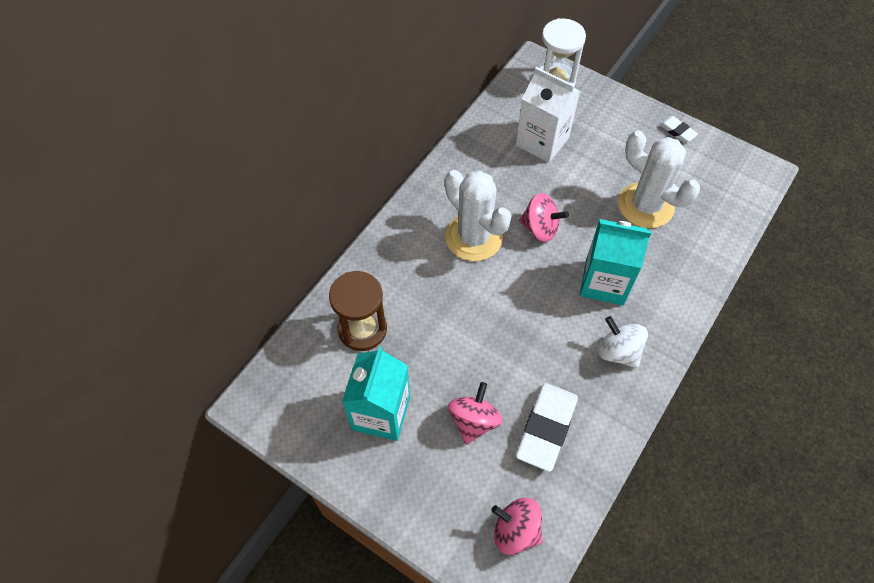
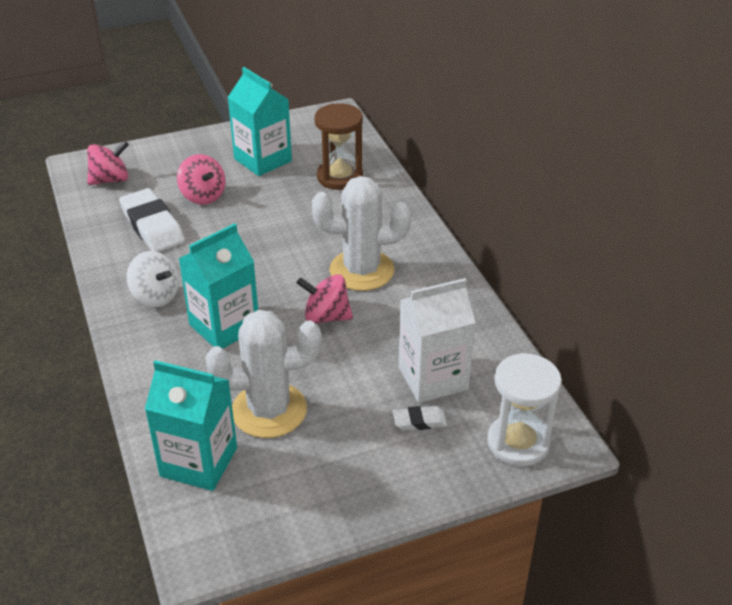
camera: 125 degrees right, 20 degrees down
pink spinning top [519,193,569,242] -> pink spinning top turned 45 degrees clockwise [297,274,353,324]
white spinning top [598,316,648,368] -> white spinning top turned 45 degrees clockwise [127,251,179,307]
white eraser [659,116,698,143] -> white eraser moved to [392,406,447,431]
none -> turquoise carton [145,360,237,491]

